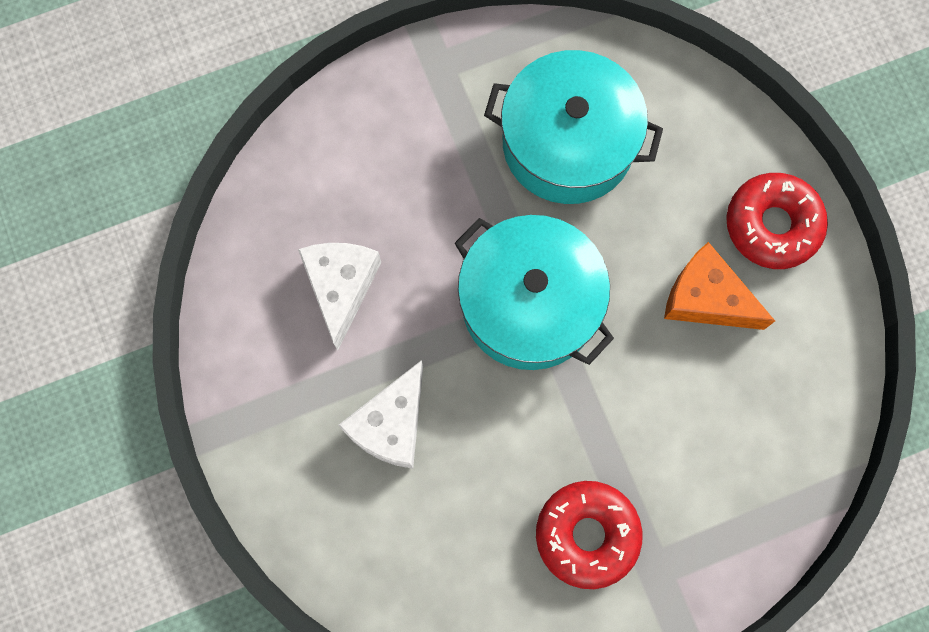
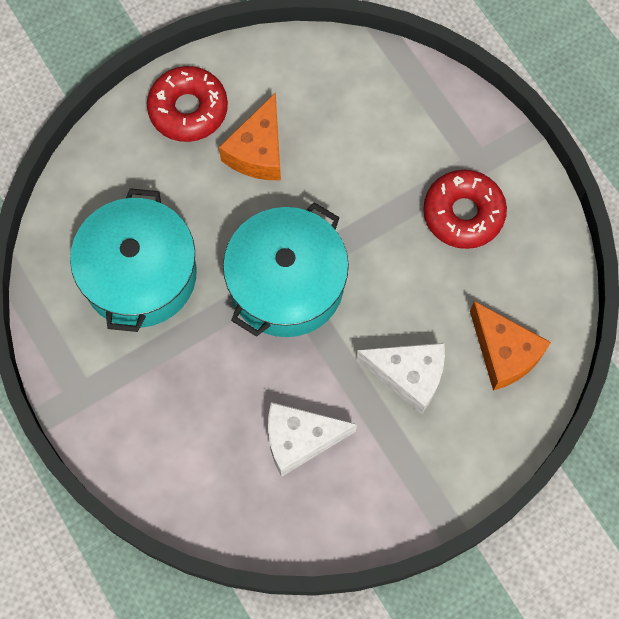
camera: 100 degrees left, 5 degrees down
none -> orange cheese [470,301,551,391]

